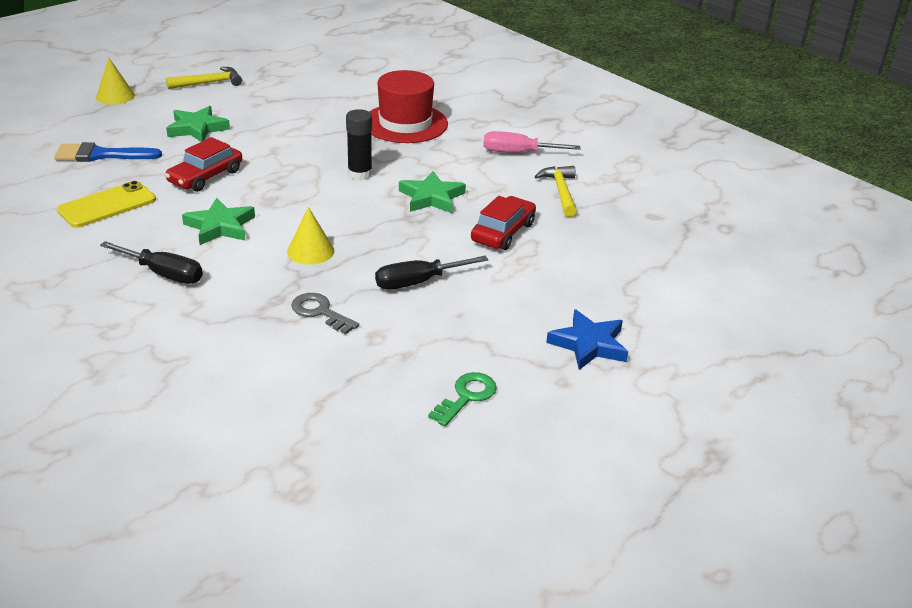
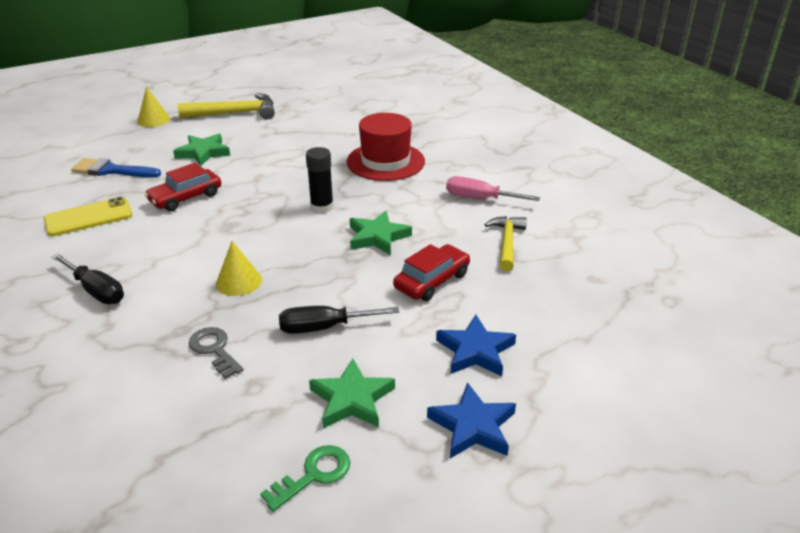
camera: 15 degrees right, 0 degrees up
yellow hammer [166,67,242,89] -> yellow hammer [178,93,275,119], size x1.51
green star [182,198,255,245] -> green star moved to [309,359,395,428]
none -> blue star [436,315,516,376]

